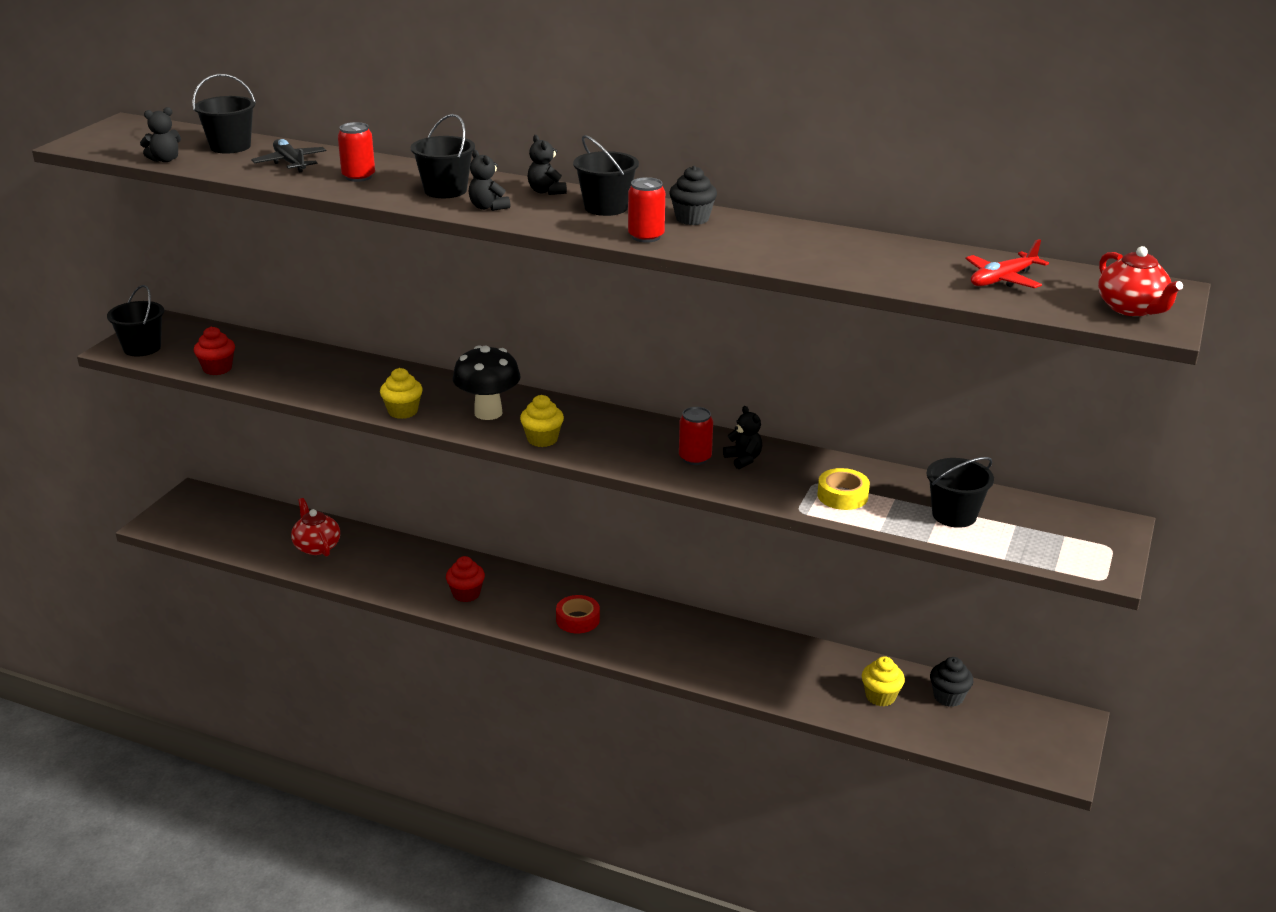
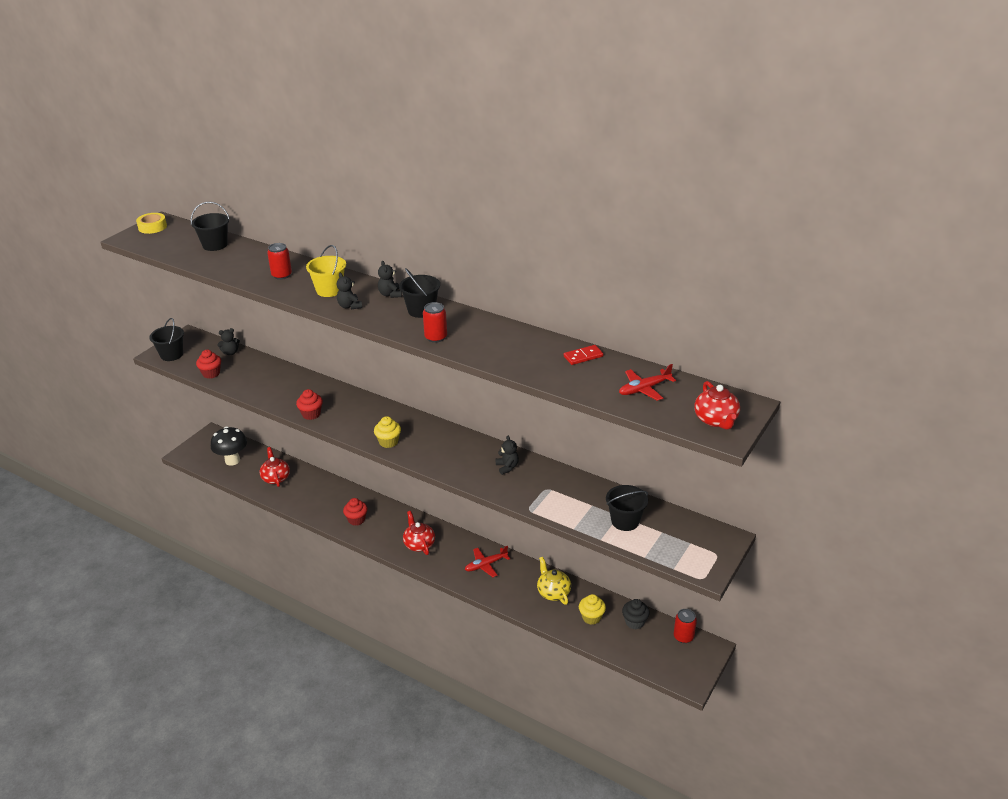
camera: 10 degrees right, 5 degrees up
black teddy bear [140,107,181,162] -> black teddy bear moved to [217,328,240,355]
black plane [251,139,327,172] -> none
yellow cupcake [380,368,423,419] -> red cupcake [296,389,323,420]
black bucket [411,114,475,198] -> yellow bucket [306,245,346,297]
black mushroom [453,345,521,420] -> black mushroom moved to [211,426,247,466]
red tape [556,595,600,633] -> red teapot [403,511,435,555]
black cupcake [669,166,717,225] -> none
red can [679,407,713,465] -> red can moved to [674,609,697,643]
yellow tape [818,468,870,510] -> yellow tape moved to [136,213,167,234]
none -> red plane [465,546,510,577]
none -> yellow teapot [537,557,571,605]
none -> red domino [564,345,604,365]

